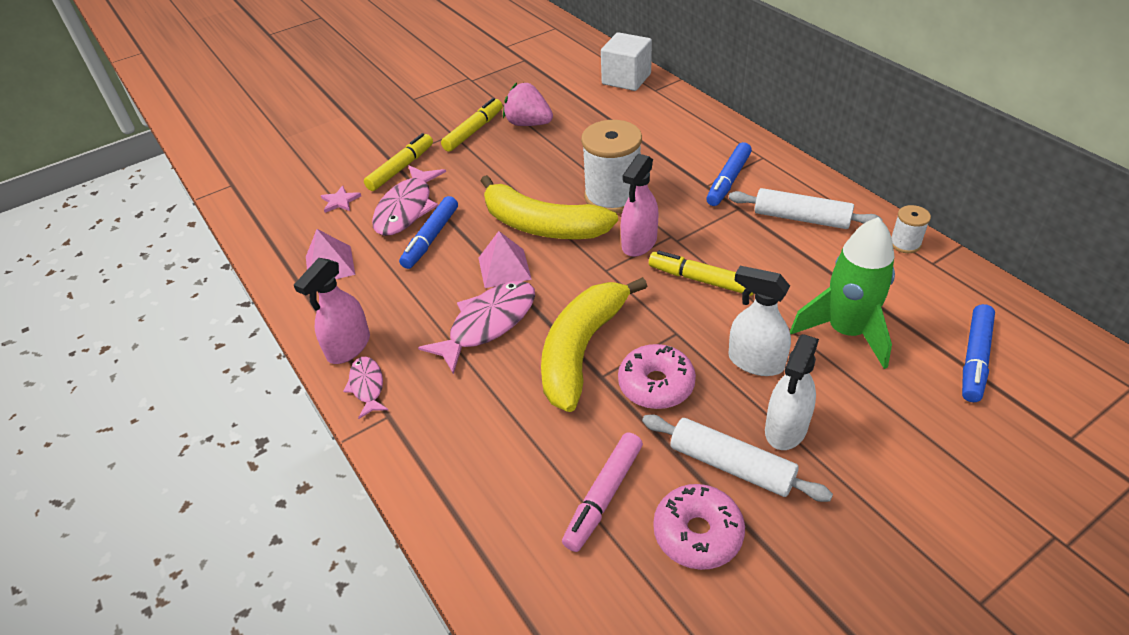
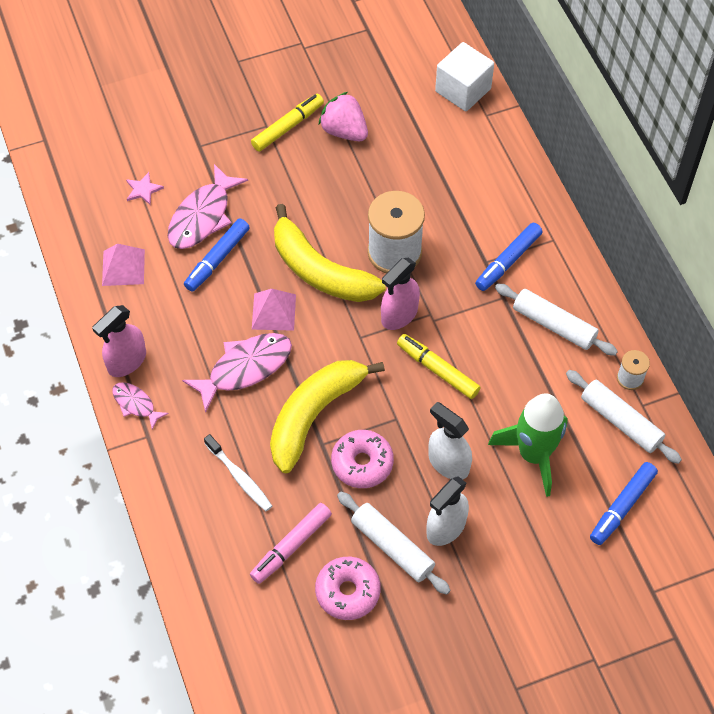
camera: 10 degrees right, 15 degrees up
pink fish [343,357,388,419] -> pink fish turned 45 degrees counterclockwise [112,382,169,430]
yellow marker [364,133,433,191] -> none
none -> white toothbrush [204,434,272,511]
none -> white rolling pin [566,370,682,464]

